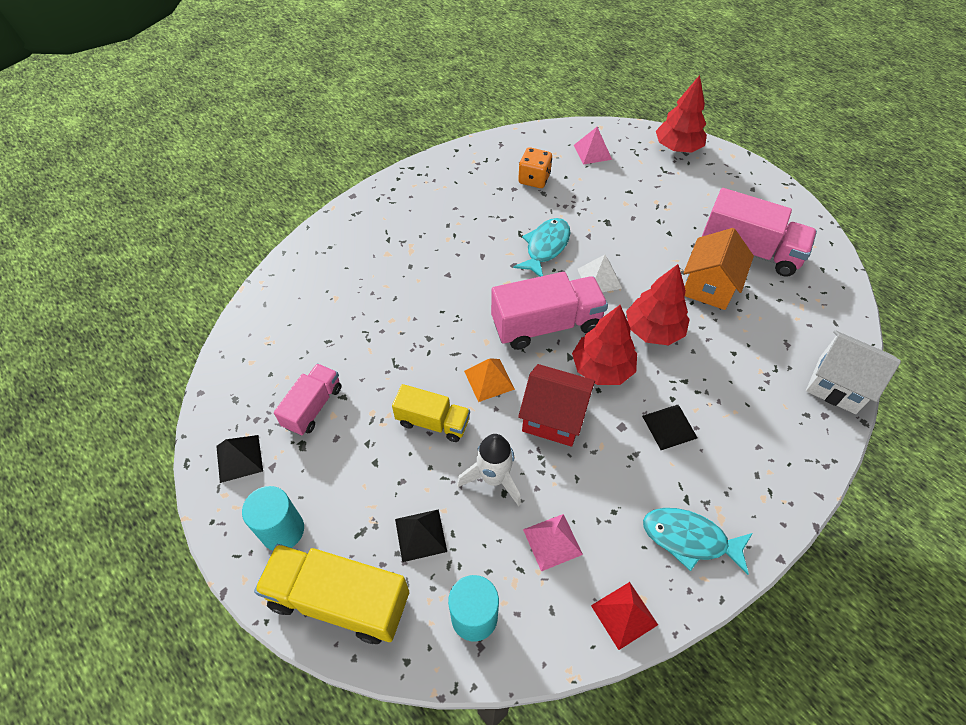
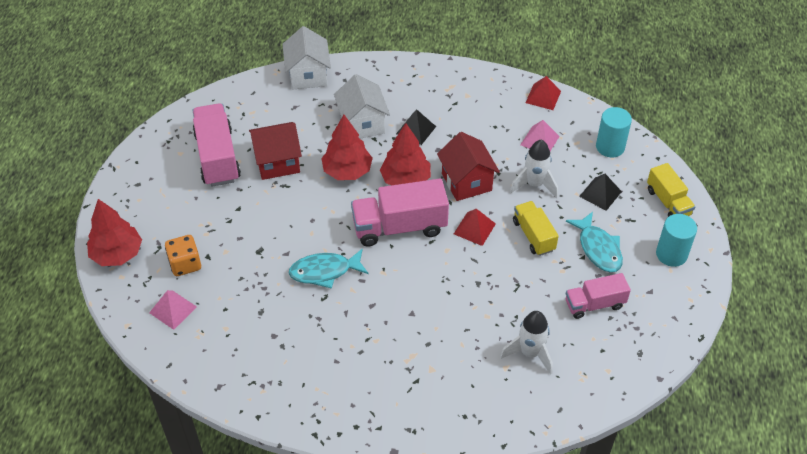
camera: 130 degrees left, 5 degrees down
black pyramid [216,435,263,483] -> none
yellow truck [254,544,409,644] -> yellow truck [647,163,695,217], size x0.61
orange pyramid [464,358,515,402] -> red pyramid [454,209,496,246]
pink truck [491,272,608,350] -> pink truck turned 45 degrees counterclockwise [351,179,449,247]
orange dice [518,147,552,188] -> orange dice moved to [165,235,201,276]
white pyramid [578,255,622,292] -> none
turquoise fish [643,508,753,575] -> turquoise fish moved to [566,212,623,272]
orange house [684,228,754,310] -> red house [249,122,302,180]
none -> white house [334,74,390,139]
none -> white rocket [500,311,553,375]

